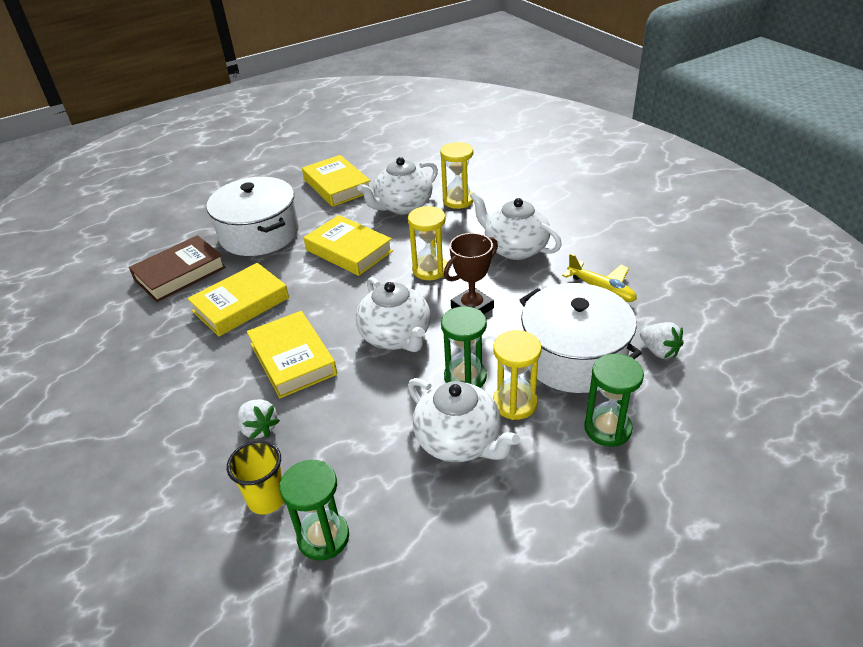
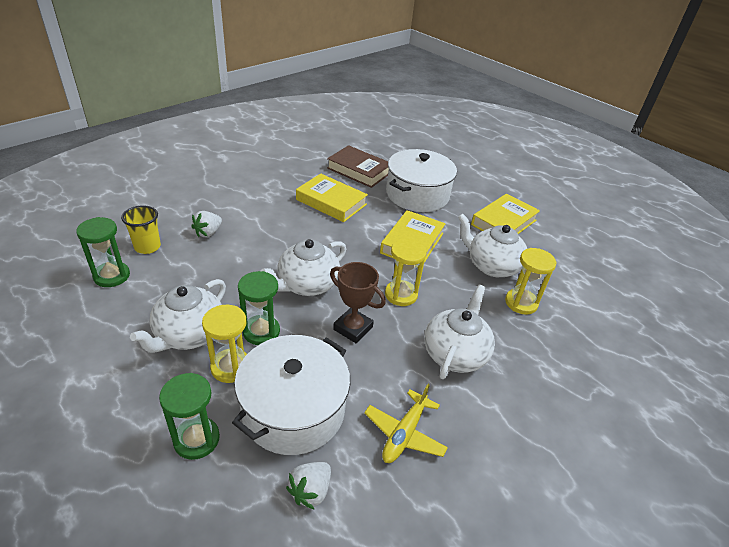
camera: 70 degrees right, 0 degrees up
yellow book [247,311,337,398] -> none

